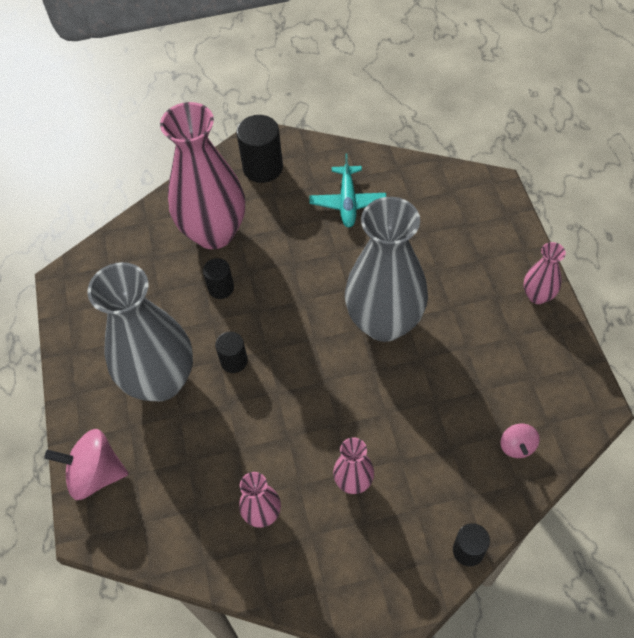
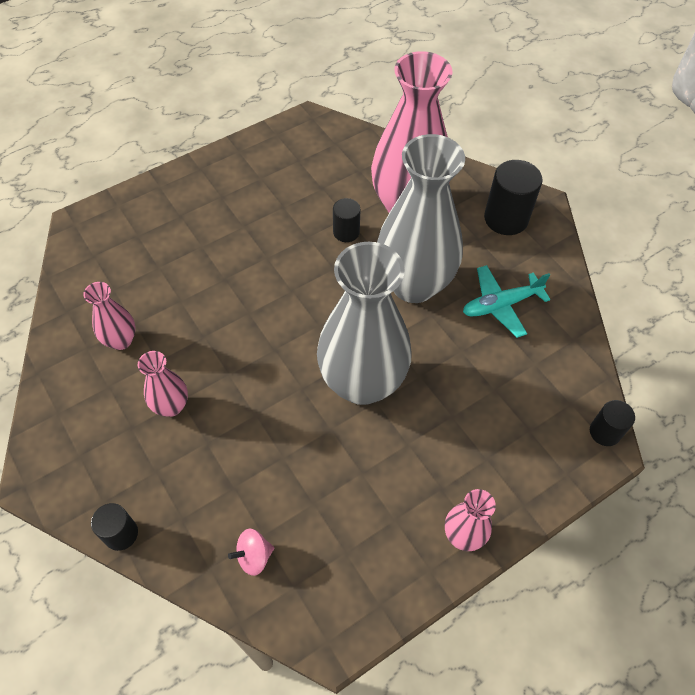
camera: 65 degrees right, 0 degrees up
pink spinning top [44,429,128,500] -> none
grey vase [87,262,193,402] -> grey vase moved to [377,134,465,303]
black cylinder [215,332,248,373] -> black cylinder moved to [590,400,635,446]

